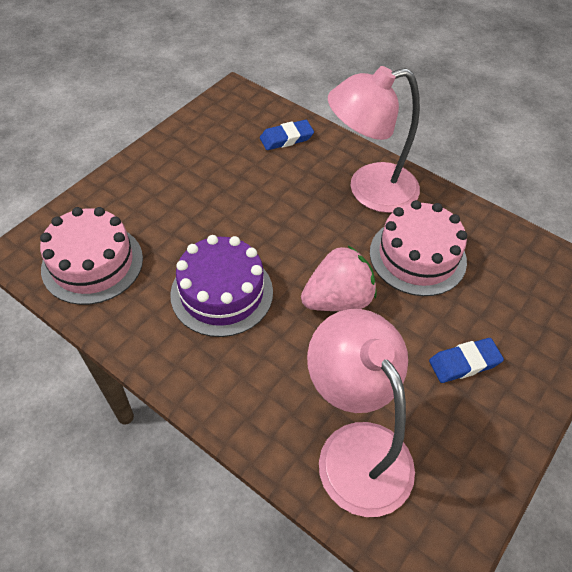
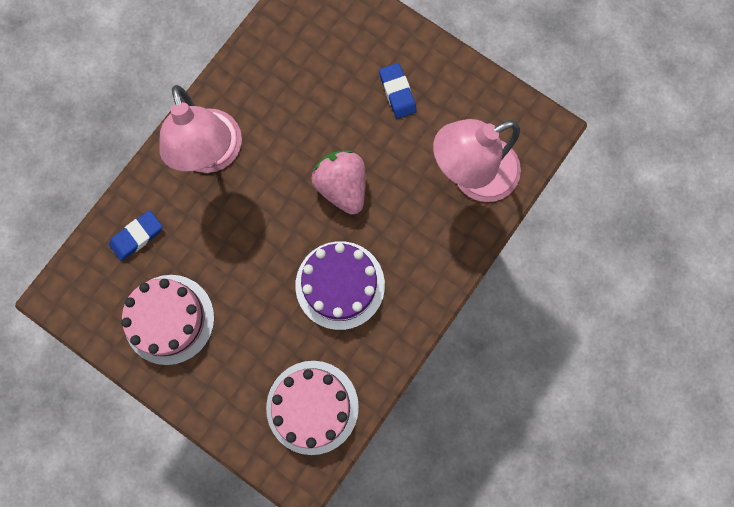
camera: 90 degrees left, 25 degrees up
blue eraser [260,120,314,150] -> blue eraser turned 75 degrees clockwise [109,210,162,261]
pink cake [370,200,467,296] -> pink cake moved to [121,275,214,365]

